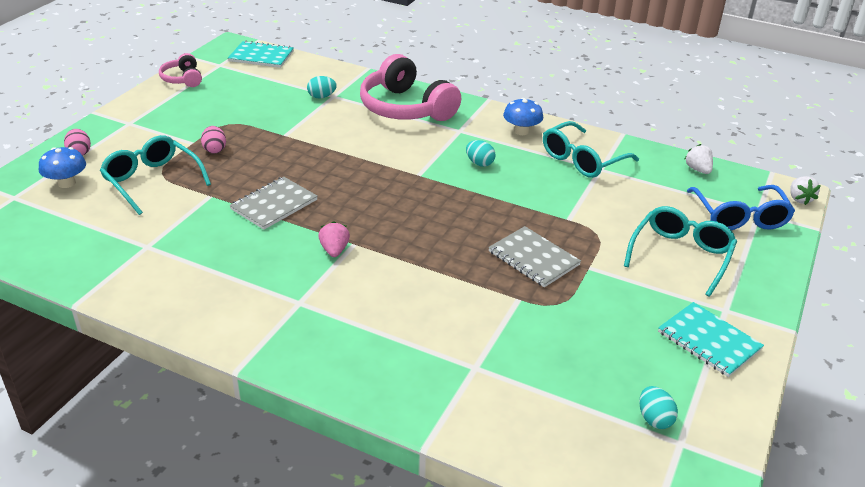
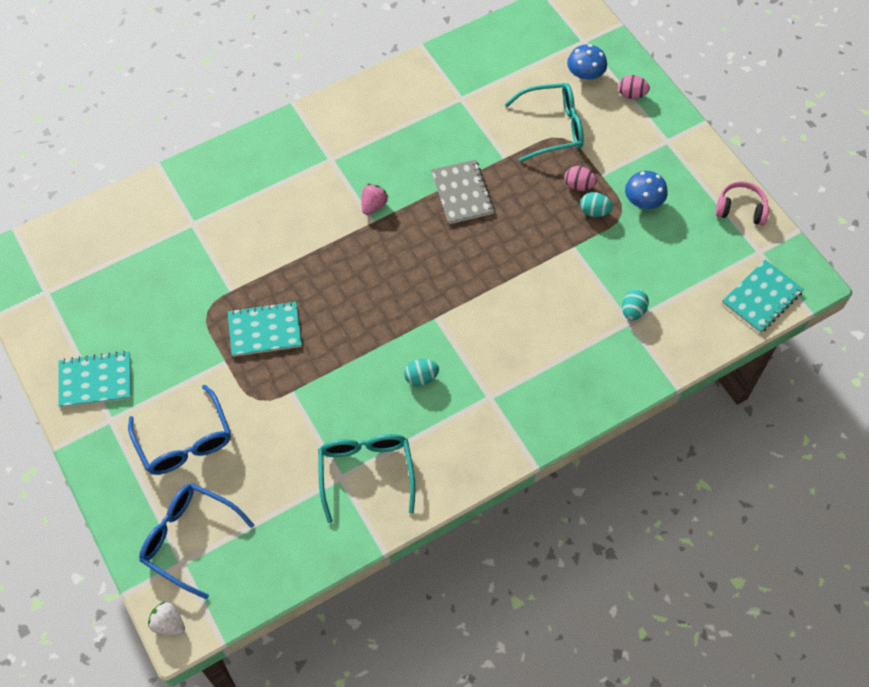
camera: 125 degrees right, 25 degrees up
pink strawberry [318,221,350,257] -> pink strawberry turned 90 degrees counterclockwise [361,184,389,215]
pink headphones [360,54,461,121] -> none
grey notebook [488,226,581,287] -> turquoise notebook [228,301,302,357]
blue mushroom [503,98,543,135] -> blue mushroom moved to [625,171,668,209]
turquoise glasses [624,206,737,297] -> blue glasses [128,385,231,475]
turquoise egg [639,386,678,429] -> turquoise egg moved to [580,192,613,217]
white strawberry [685,144,713,174] -> none

